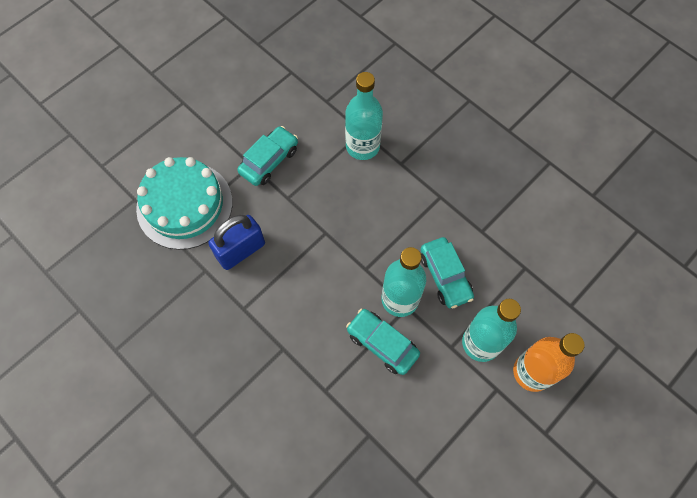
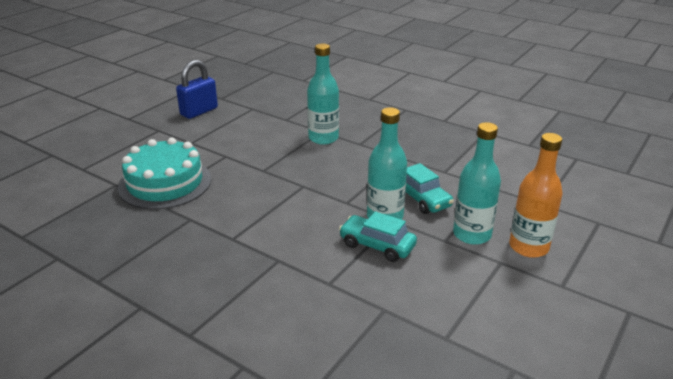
camera: 10 degrees left, 35 degrees down
blue padlock [208,215,265,270] -> blue padlock moved to [176,60,218,119]
turquoise car [237,126,298,186] -> none

